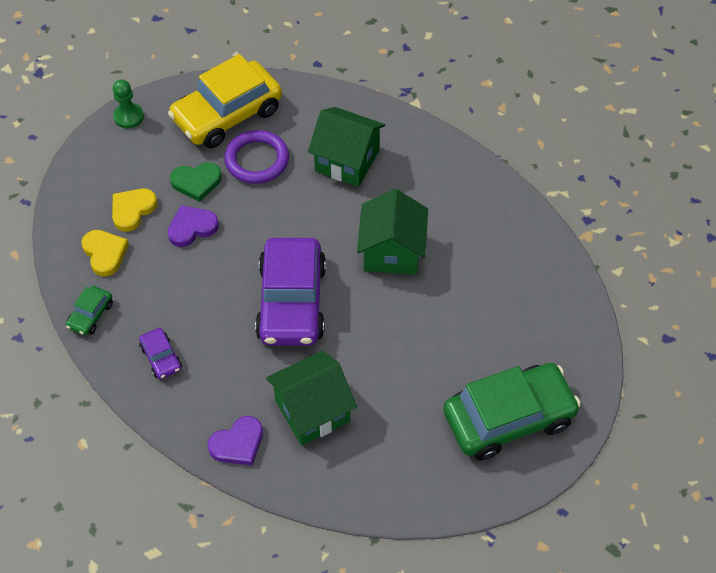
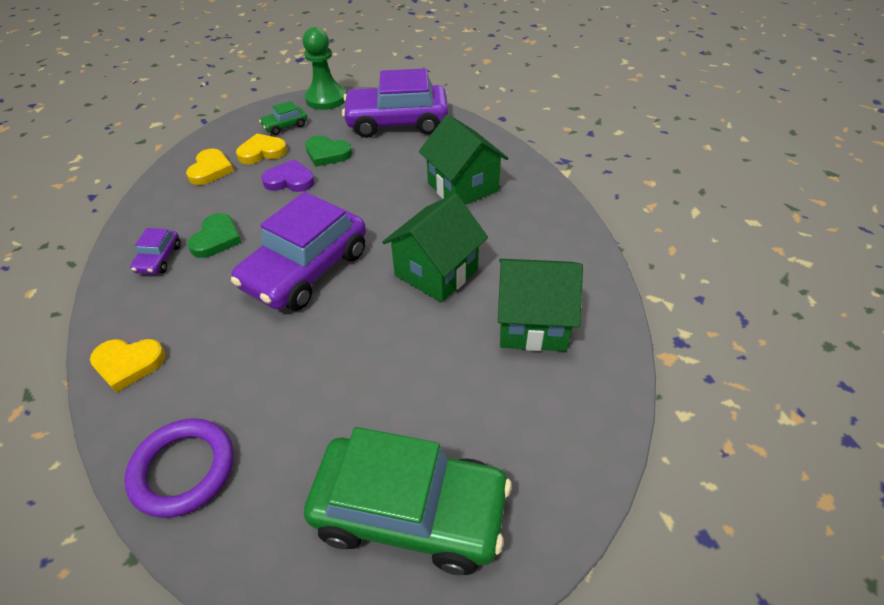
camera: 35 degrees right, 10 degrees down
green car [66,286,113,336] -> green car moved to [259,101,307,135]
green pawn [113,79,144,129] -> green pawn [303,27,346,110], size x1.54
yellow car [168,54,282,148] -> purple car [342,68,448,138]
purple heart [208,416,263,466] -> yellow heart [90,339,166,392]
purple ring [224,130,289,184] -> purple ring moved to [124,418,233,518]
green house [266,351,357,446] -> green house moved to [498,259,583,351]
none -> green heart [187,213,242,258]

